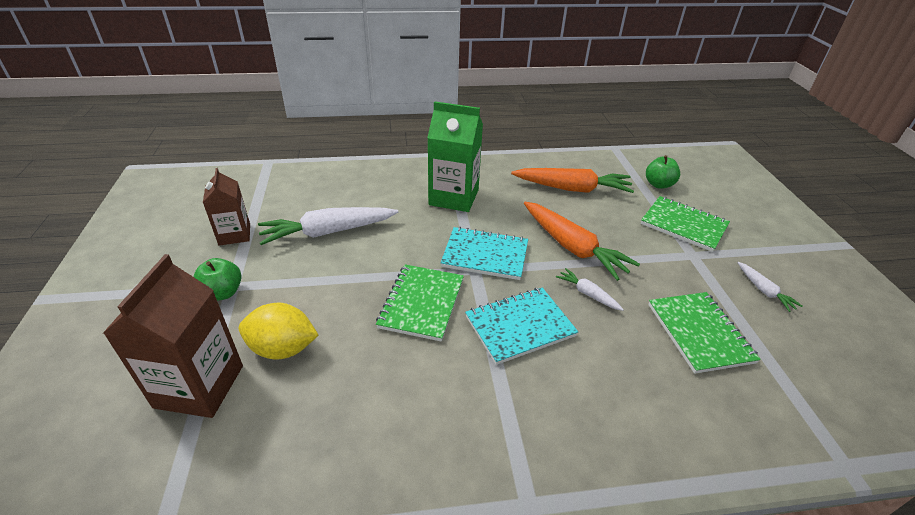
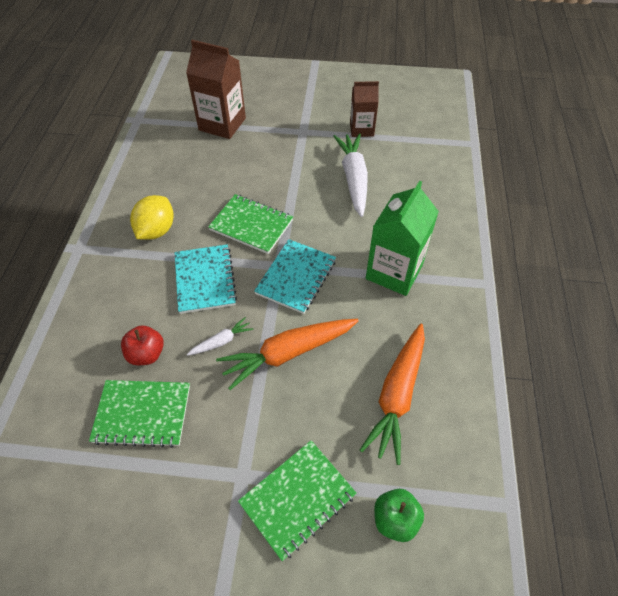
camera: 105 degrees right, 15 degrees up
green apple [194,258,241,301] -> none
yellow lemon [239,303,318,360] -> yellow lemon moved to [130,195,174,240]
white carrot [738,262,803,312] -> none
none -> red apple [121,325,164,365]

